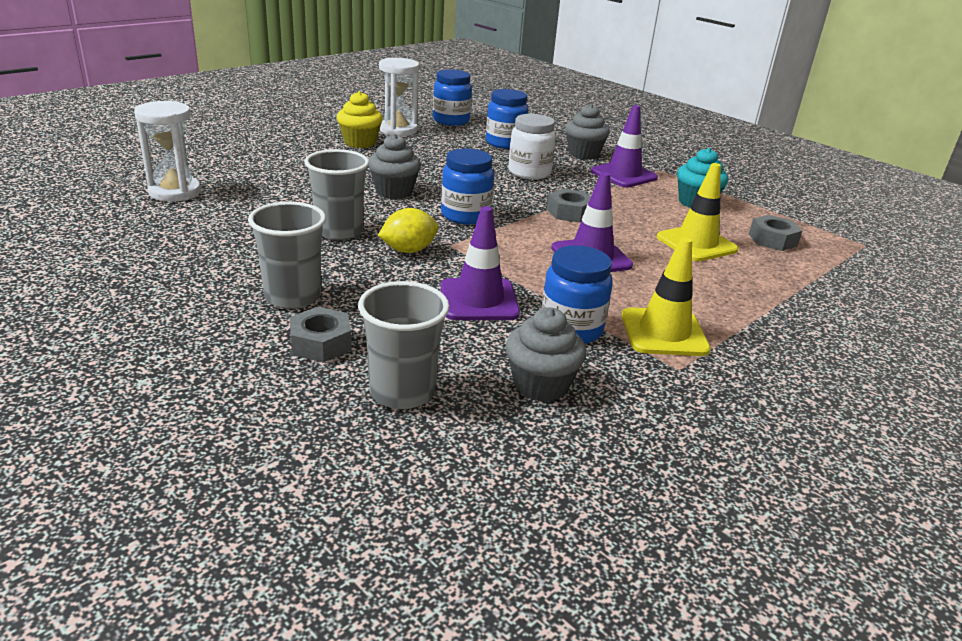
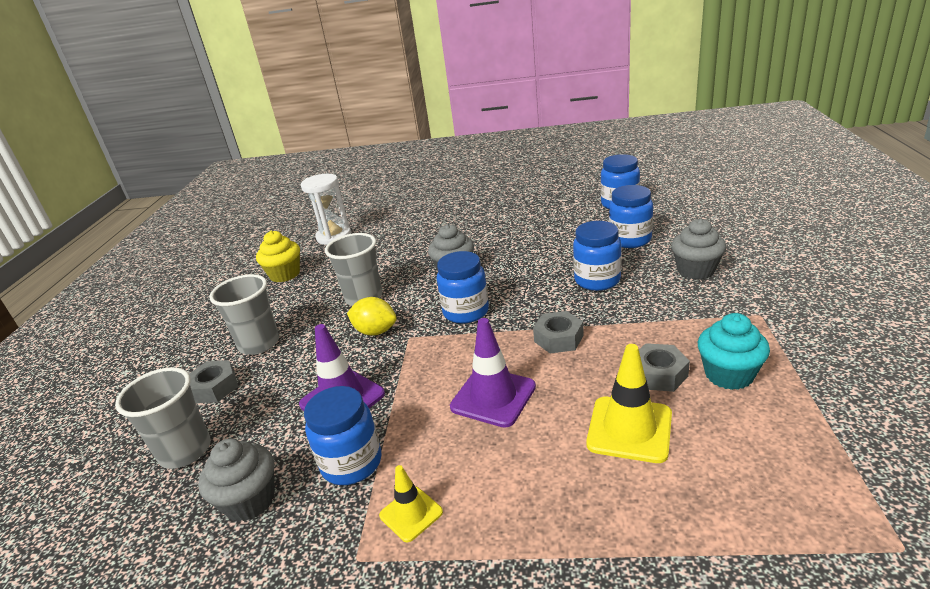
camera: 55 degrees right, 0 degrees up
yellow cupcake [337,91,383,148] -> yellow cupcake moved to [256,231,300,282]
white hourglass [379,58,419,136] -> none
white jar [508,114,556,180] -> blue jar [573,221,622,291]
purple traffic cone [591,105,658,188] -> none
yellow traffic cone [622,237,711,356] -> yellow traffic cone [379,465,443,542], size x0.59
grey nut [749,215,802,251] -> grey nut moved to [639,343,690,392]

